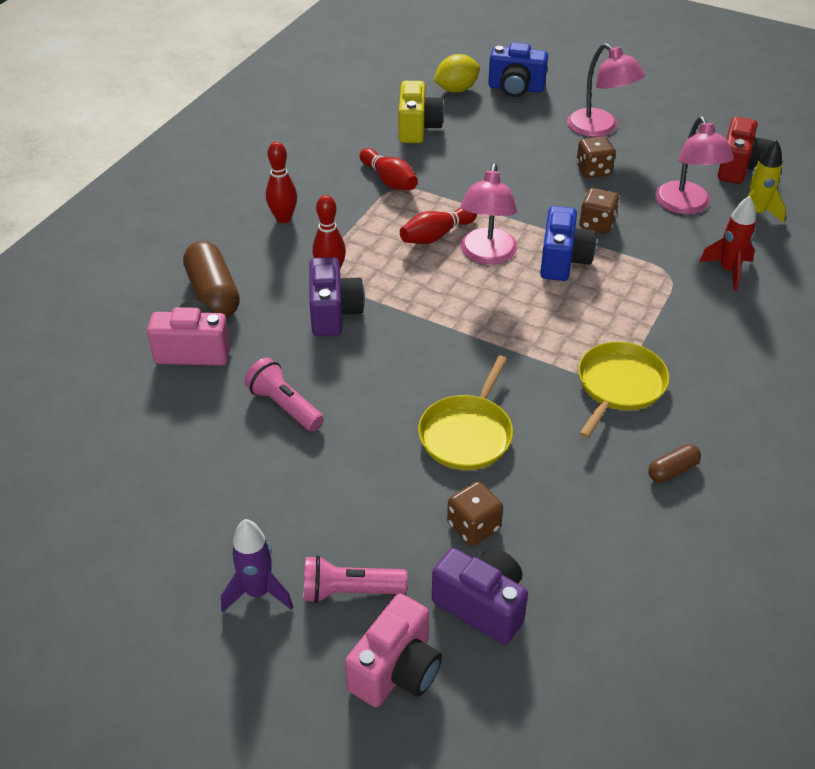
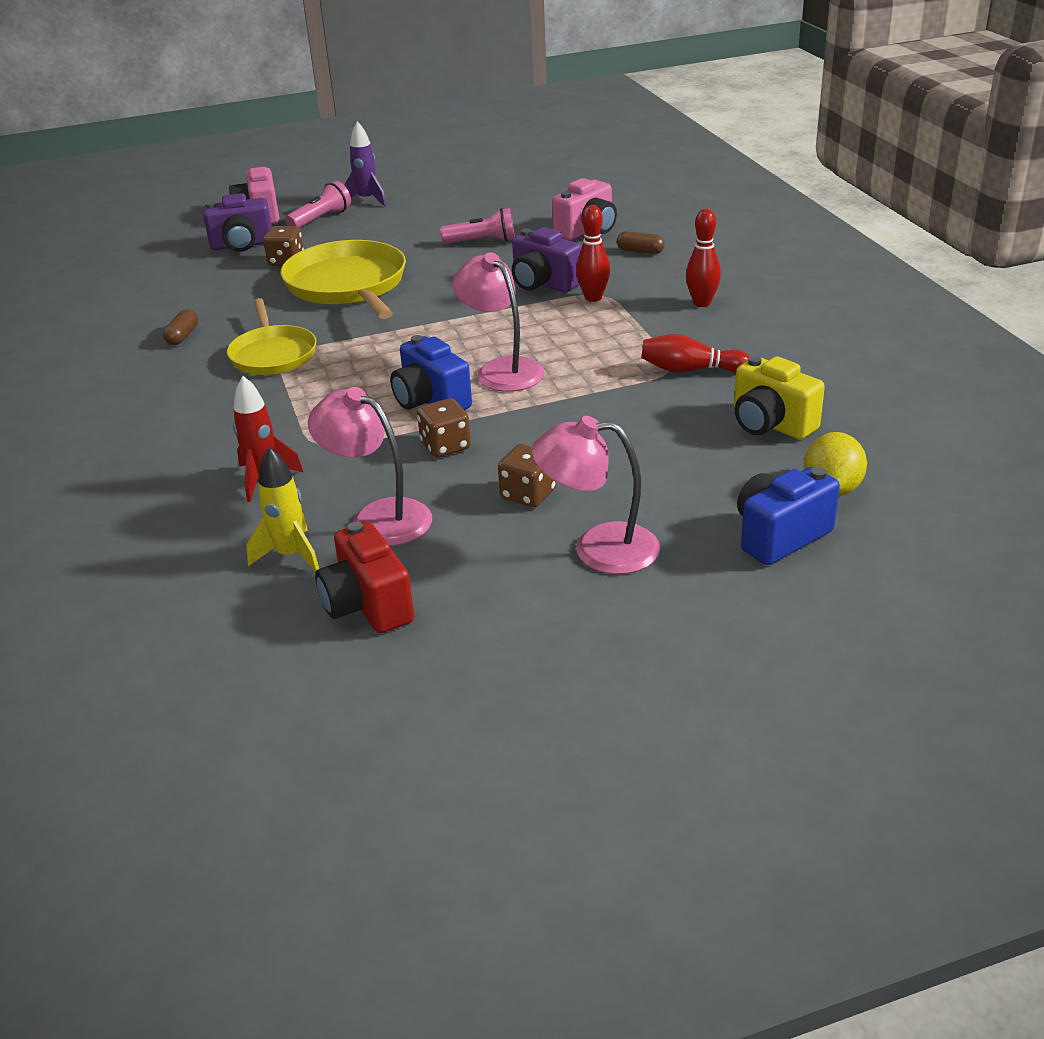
camera: 135 degrees right, 10 degrees down
brown capsule [183,241,240,318] -> brown capsule [617,231,665,254], size x0.51
red bowling pin [400,208,477,244] -> none
yellow pan [418,356,513,470] -> yellow pan [281,240,406,319], size x1.55

